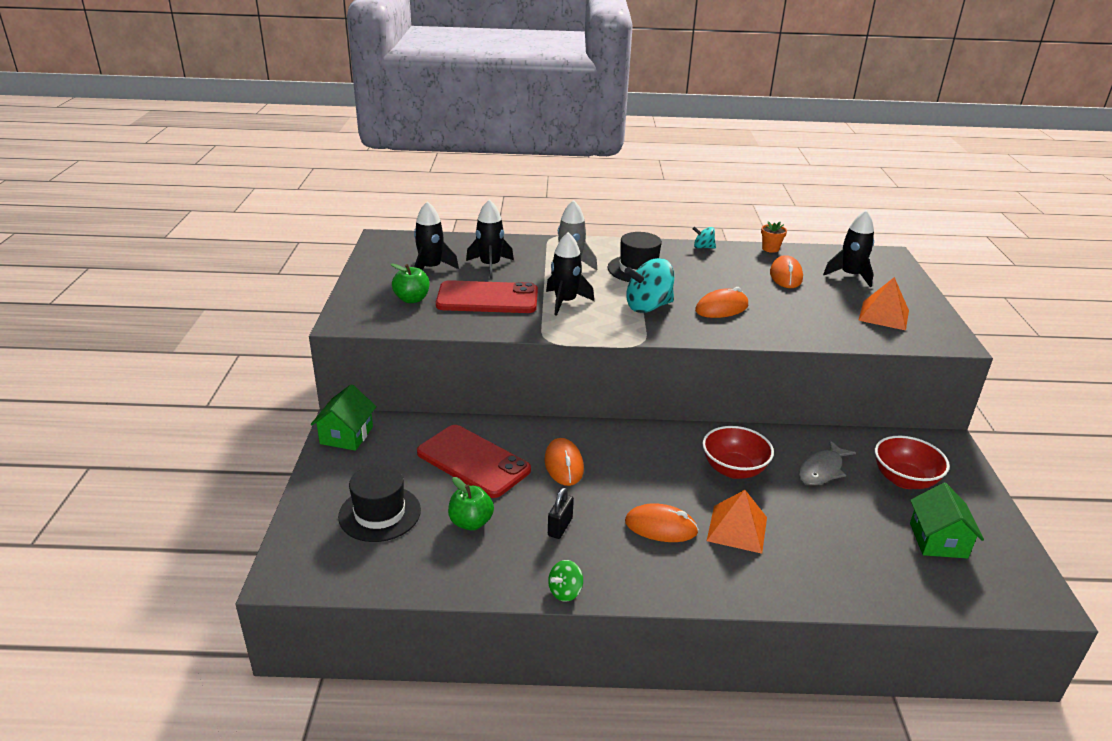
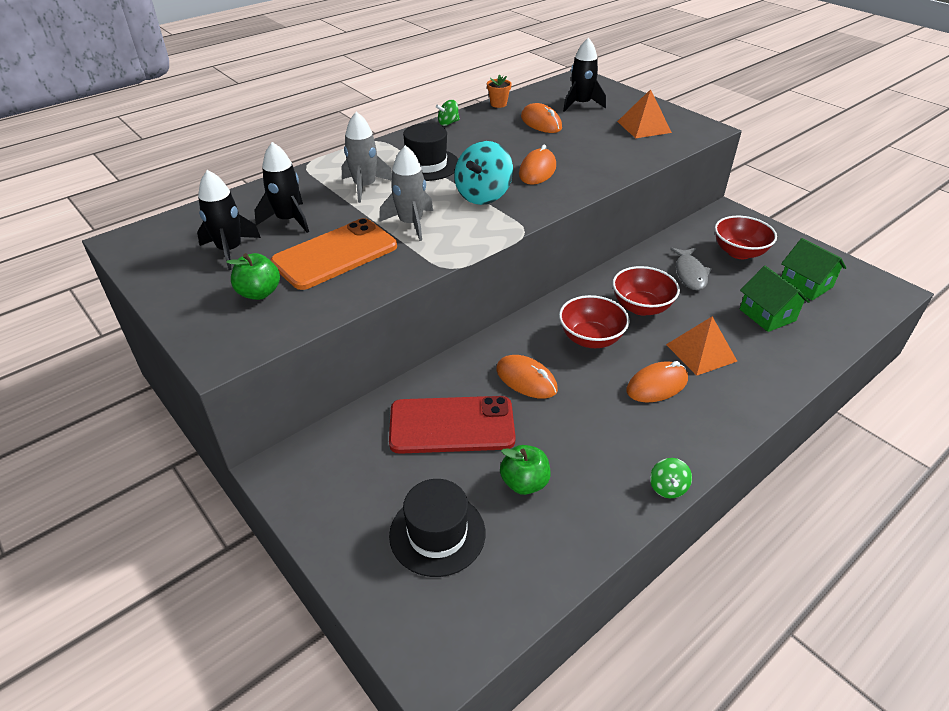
camera: 40 degrees left, 10 degrees up
green house [311,384,377,451] -> green house moved to [740,266,810,332]
red phone [436,280,538,313] -> orange phone [270,218,397,290]
black rocket [546,232,594,316] -> grey rocket [379,145,433,241]
black padlock [548,488,574,539] -> none
turquoise spinning top [693,227,716,248] -> green spinning top [436,100,460,126]
none -> red bowl [559,295,630,348]

